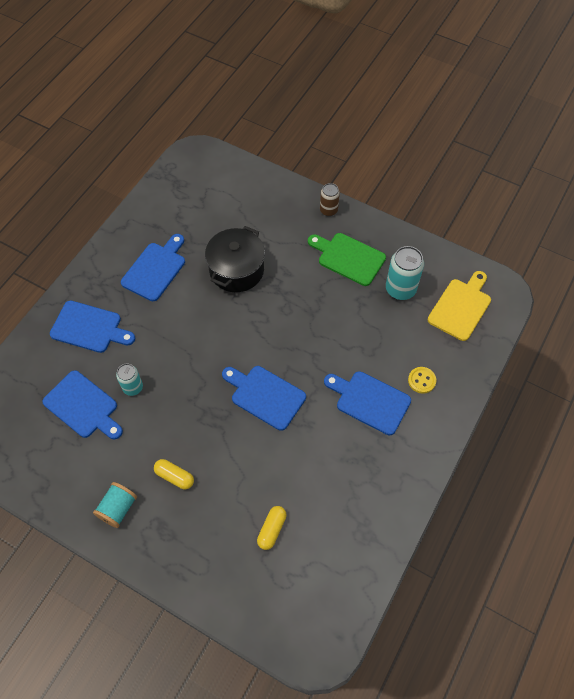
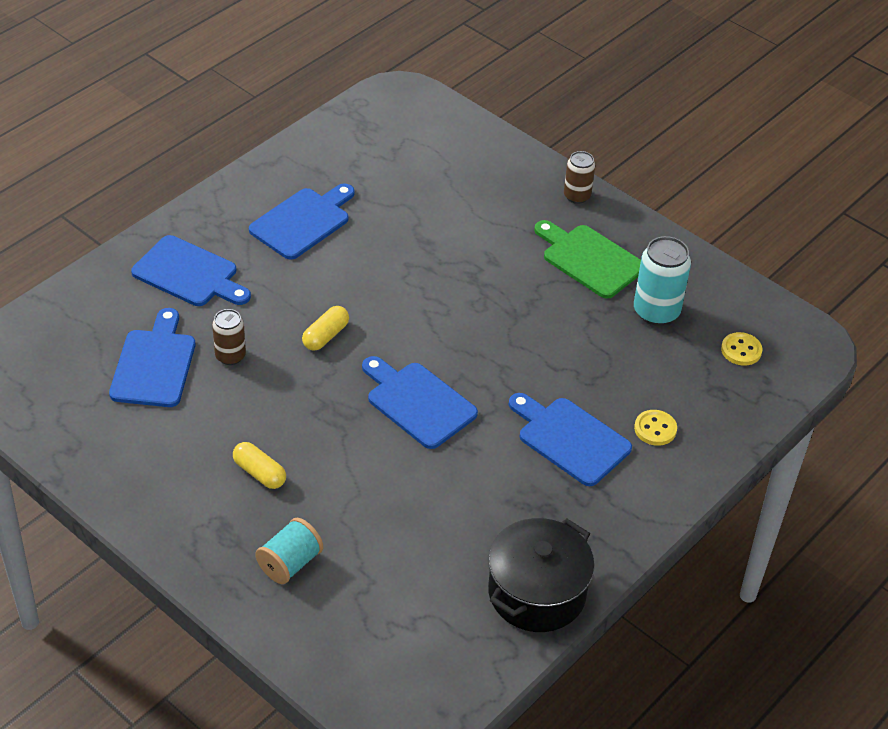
camera: 10 degrees right, 15 degrees down
blue cutting board [42,370,123,439] -> blue cutting board turned 135 degrees counterclockwise [109,308,195,407]
turquoise spool [93,482,137,528] -> turquoise spool moved to [255,518,323,584]
turquoise can [116,364,143,396] -> brown can [212,309,246,365]
black pot [205,226,265,292] -> black pot moved to [488,518,595,632]
yellow capsule [257,506,287,550] -> yellow capsule moved to [302,306,349,351]
yellow cutting board [428,271,491,341] -> yellow button [721,332,762,366]

